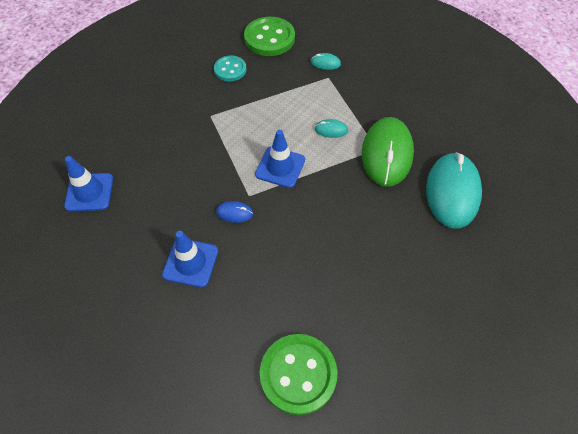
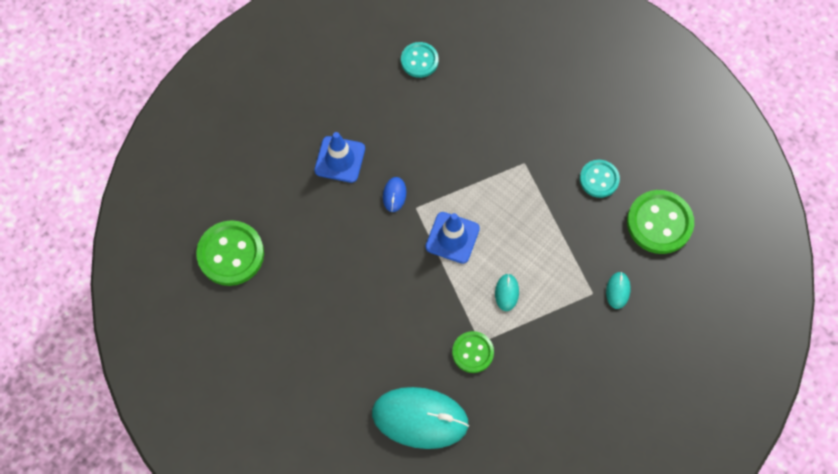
camera: 90 degrees right, 10 degrees up
blue traffic cone [64,156,113,211] -> turquoise button [401,42,439,78]
green mouse [362,117,414,187] -> green button [452,331,494,373]

